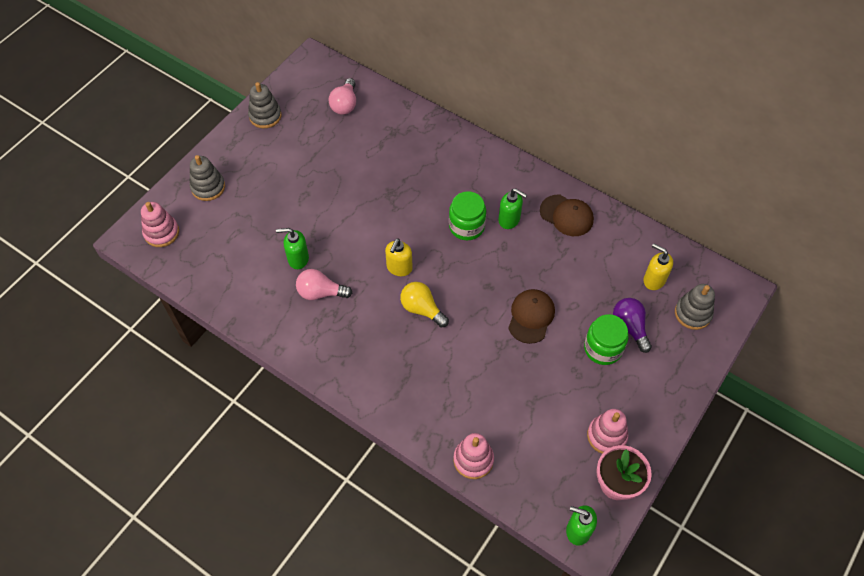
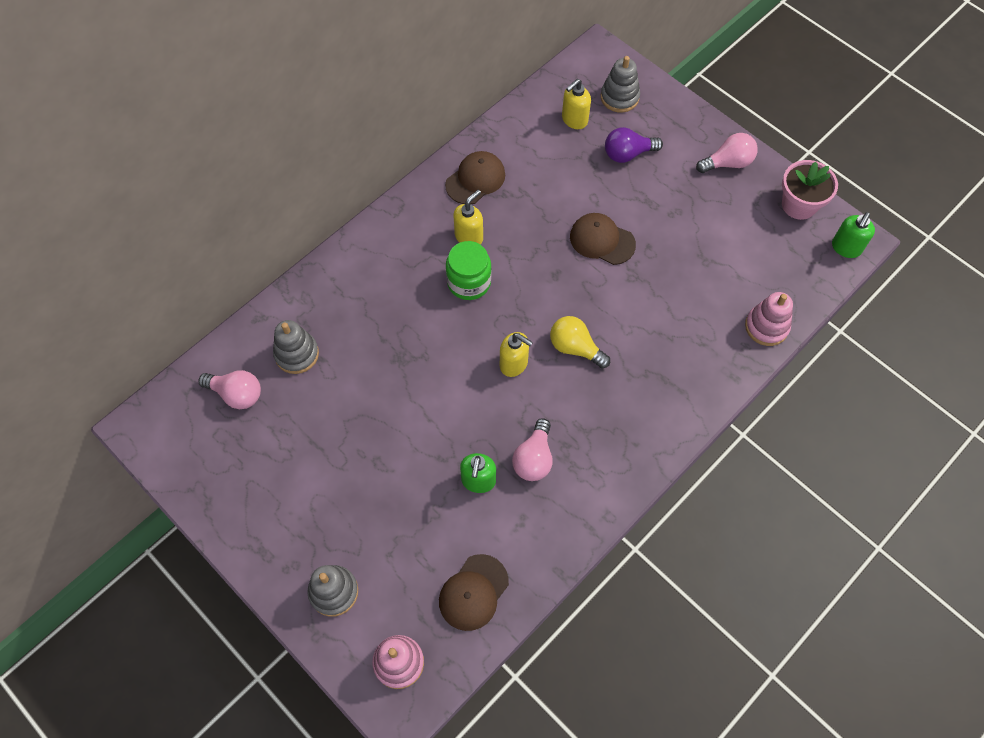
camera: 80 degrees left, 5 degrees up
grey stacking toy [248,82,282,128] -> grey stacking toy moved to [273,320,319,374]
yellow light bulb [400,282,449,328] -> yellow light bulb turned 75 degrees clockwise [550,316,610,368]
green soap dispenser [498,188,527,229] -> yellow soap dispenser [453,190,483,244]
green jar [584,314,629,365] -> none
pink stacking toy [587,409,628,454] -> none
none -> brown cap [439,554,509,631]
none -> pink light bulb [696,133,757,173]

